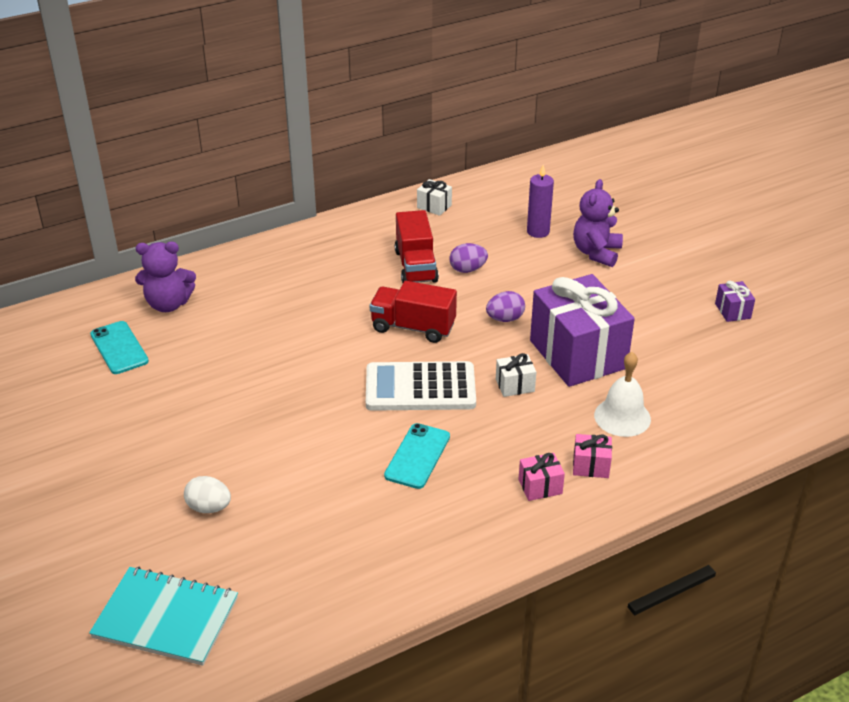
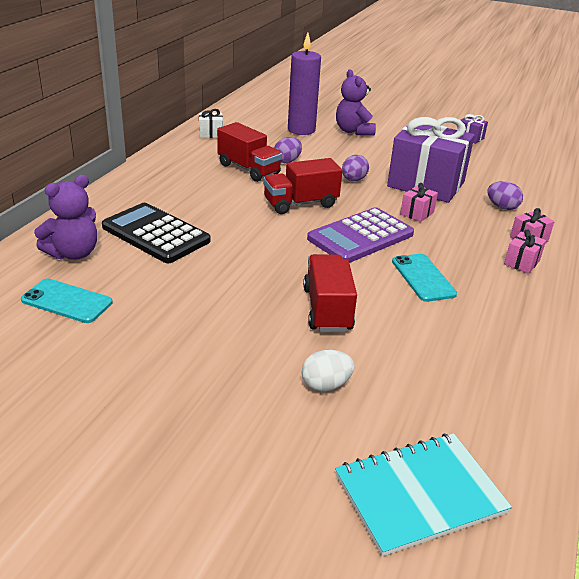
camera: 40 degrees left, 5 degrees down
white calculator [366,361,476,411] -> purple calculator [307,207,414,263]
white gift [496,353,536,397] -> pink gift [400,183,438,222]
purple candle [527,165,554,238] -> purple candle [288,33,321,135], size x1.53
white bell [594,352,651,437] -> purple egg [487,181,523,210]
none -> black calculator [102,203,211,263]
none -> red truck [303,254,357,332]

